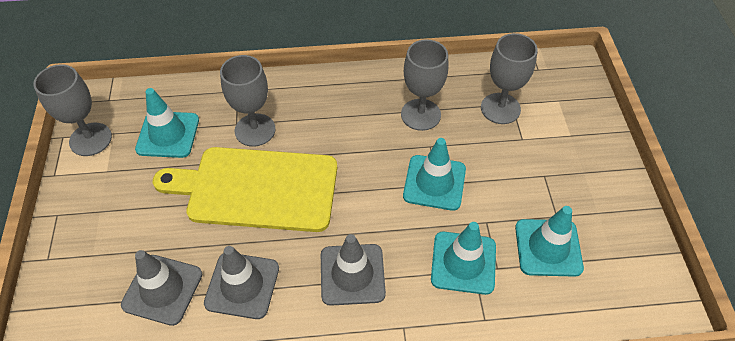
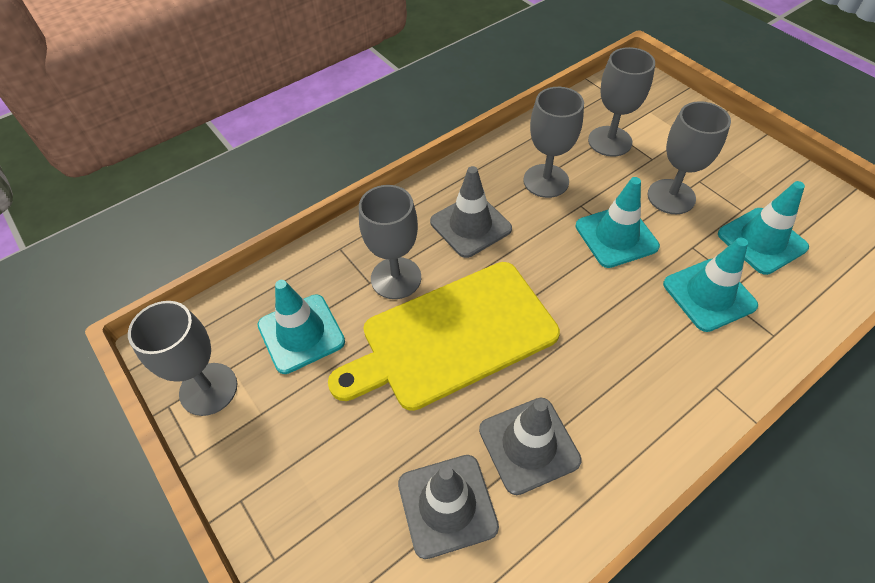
camera: 30 degrees left, 0 degrees up
grey traffic cone [321,234,386,306] -> grey traffic cone moved to [430,166,512,258]
none -> grey goblet [648,101,731,214]

